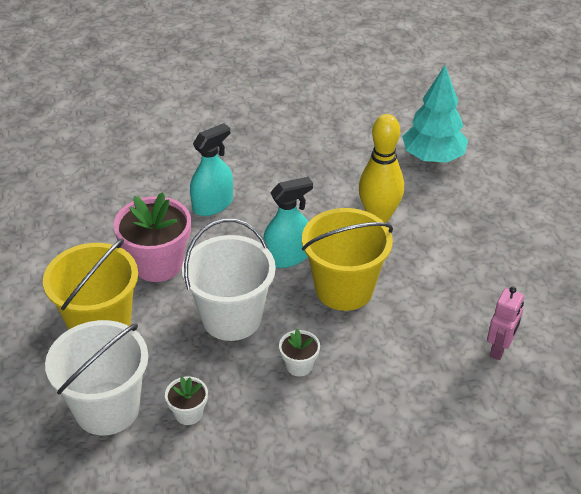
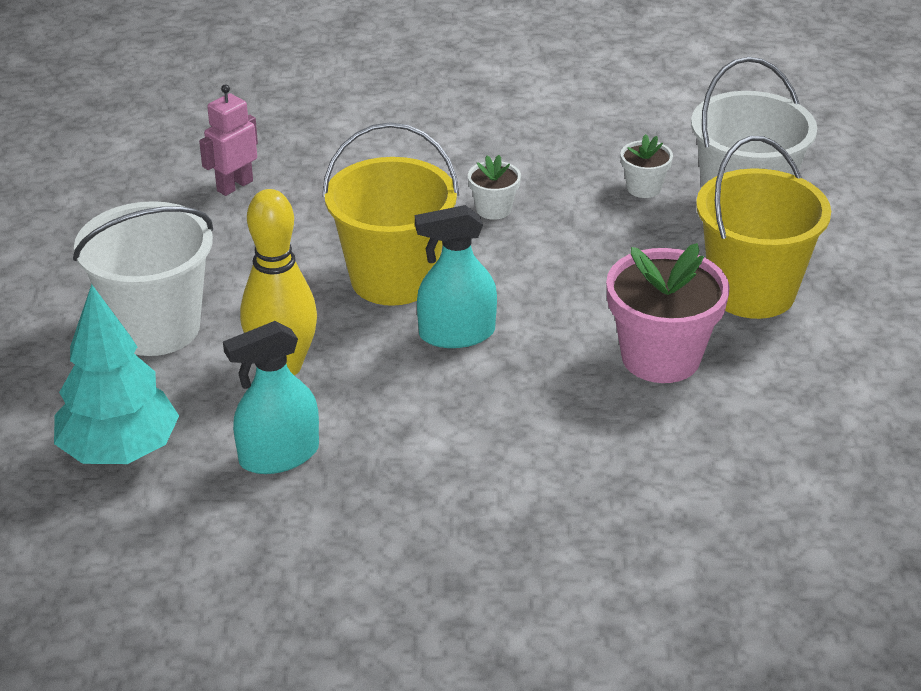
camera: 165 degrees left, 5 degrees down
white bucket [182,219,276,341] -> white bucket moved to [73,201,213,356]
turquoise spray bottle [190,123,233,216] -> turquoise spray bottle moved to [223,321,319,474]

